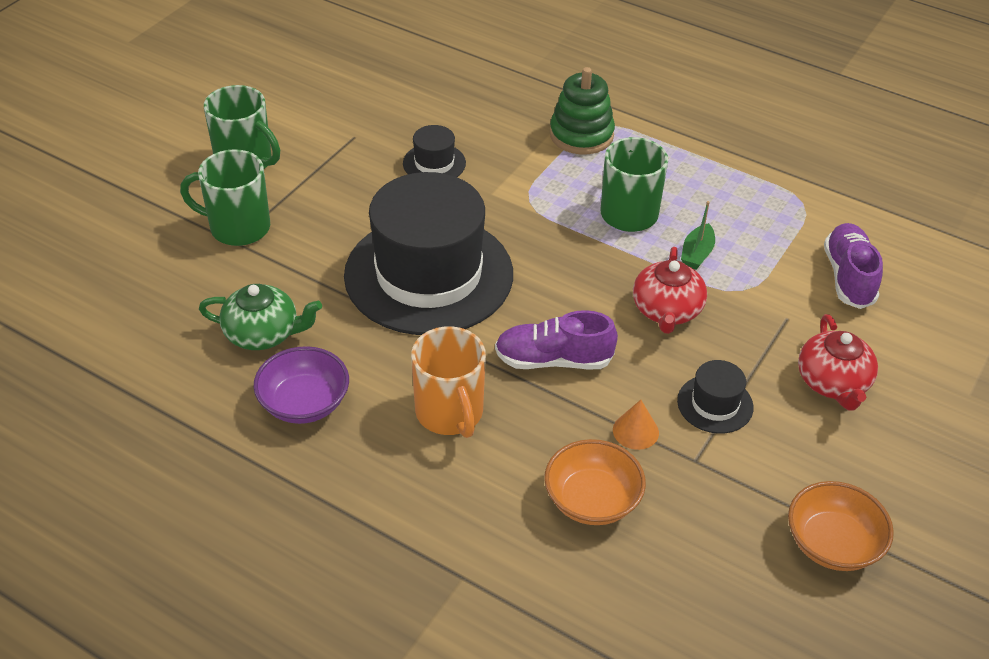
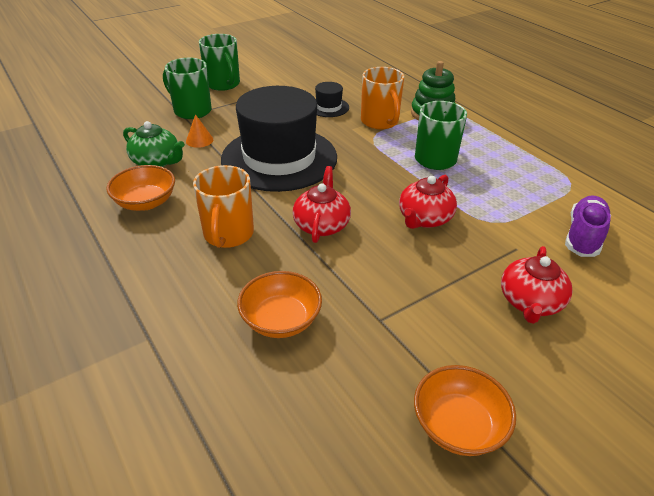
camera: 25 degrees right, 5 degrees down
purple bowl [253,346,349,424] -> orange bowl [106,165,175,211]
purple shoe [495,310,618,369] -> red teapot [292,166,351,243]
orange cone [613,400,659,450] -> orange cone moved to [186,114,213,148]
black hat [677,360,754,434] -> none
green boat [681,201,715,270] -> none
none -> orange mug [361,67,404,130]

